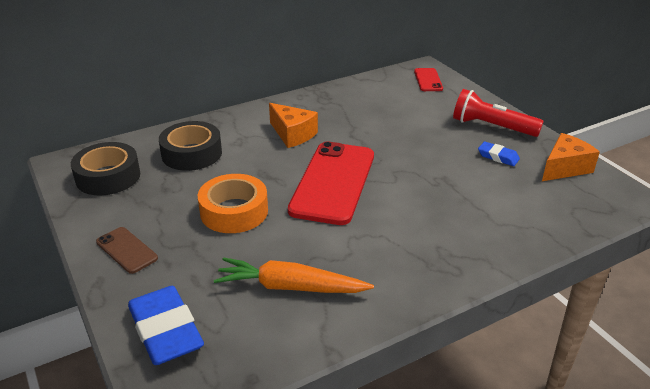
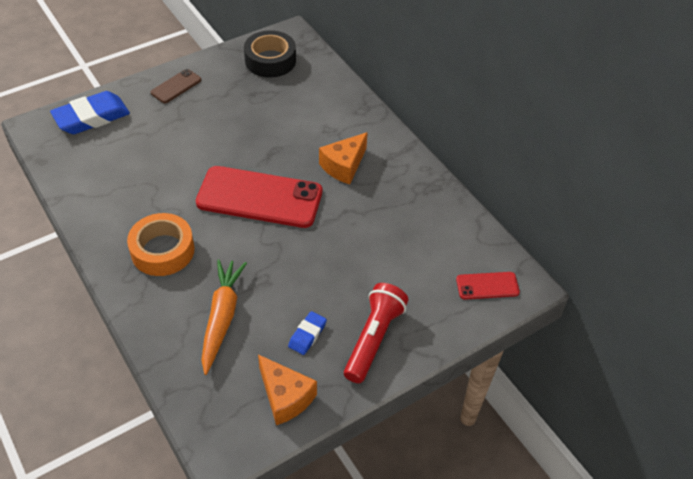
camera: 85 degrees right, 15 degrees up
black tape [159,121,222,171] -> none
orange tape [198,174,268,233] -> orange tape moved to [127,213,195,276]
orange carrot [214,258,374,293] -> orange carrot moved to [201,259,247,375]

